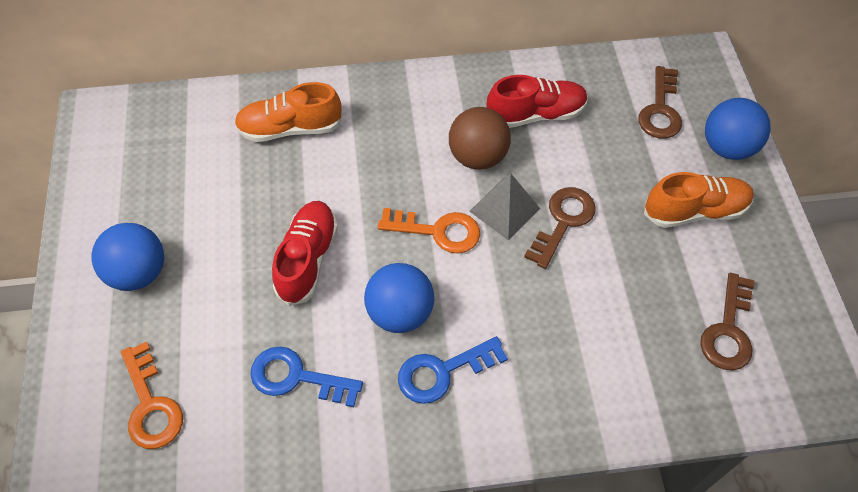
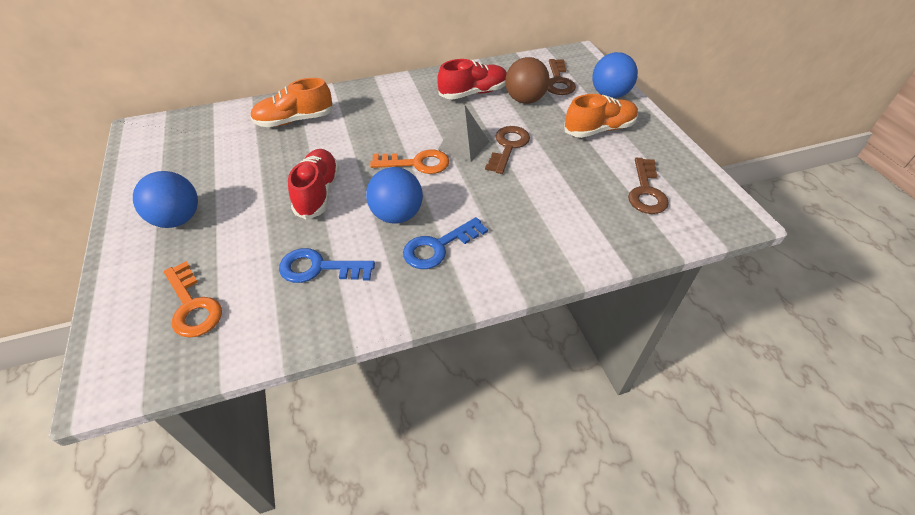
camera: 10 degrees left, 10 degrees down
brown ball [449,107,511,170] -> brown ball moved to [505,57,550,104]

